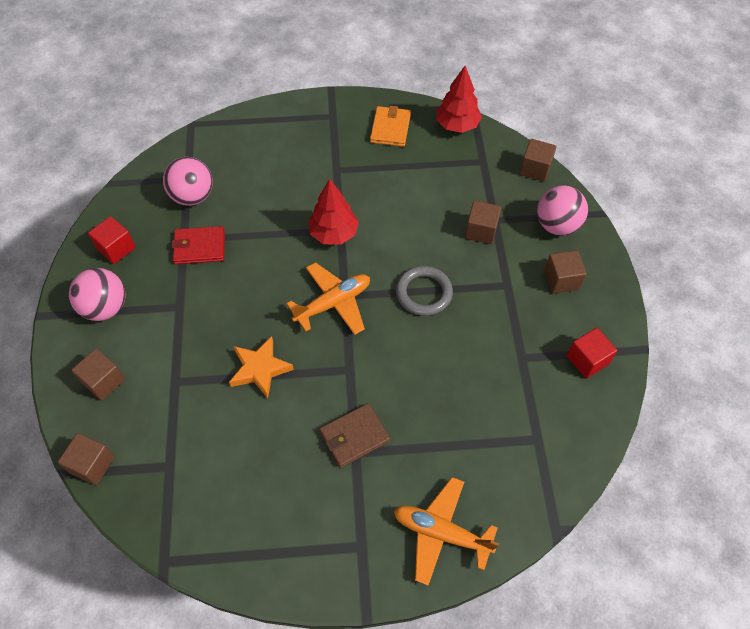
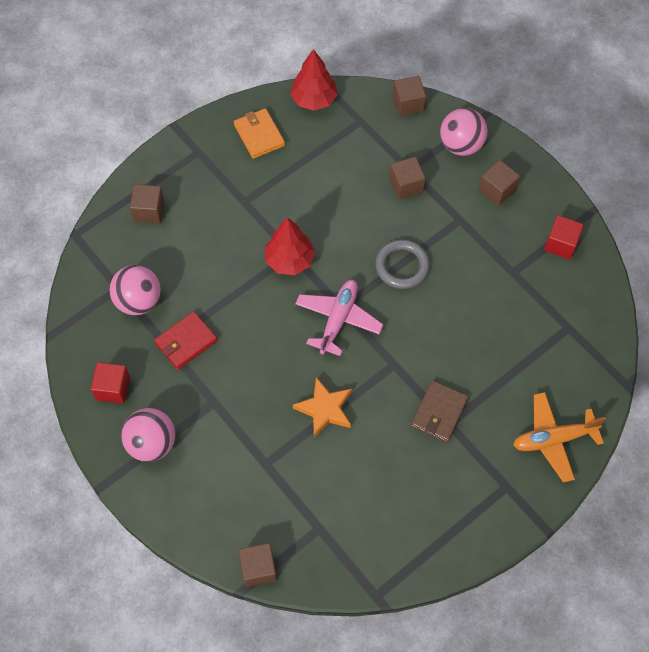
camera: 35 degrees left, 5 degrees up
brown cube [72,349,125,401] -> brown cube moved to [130,184,165,223]
orange plane [286,262,370,335] -> pink plane [295,280,383,356]

